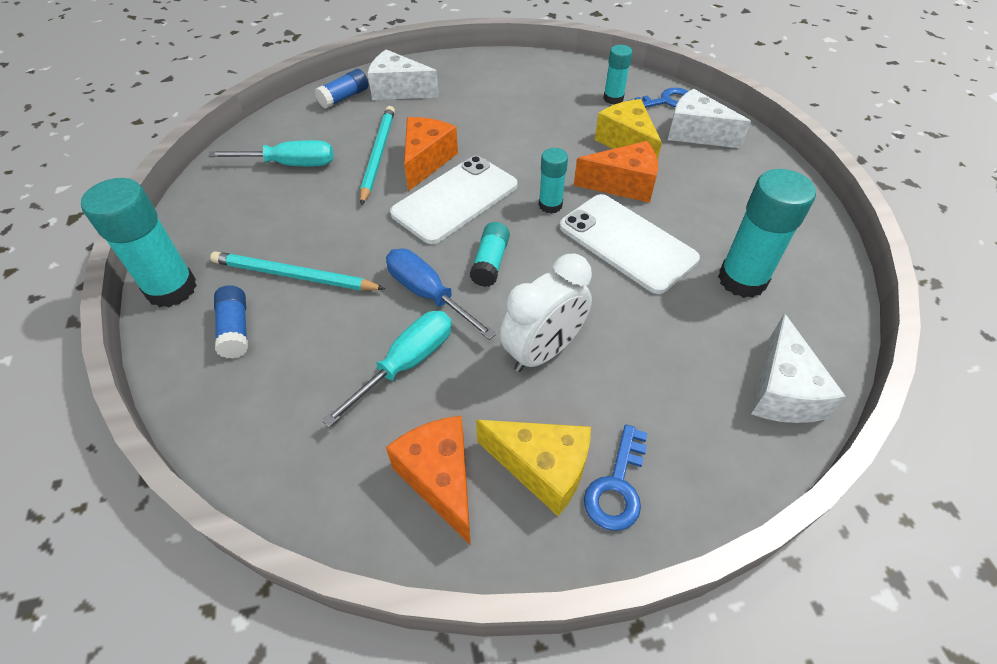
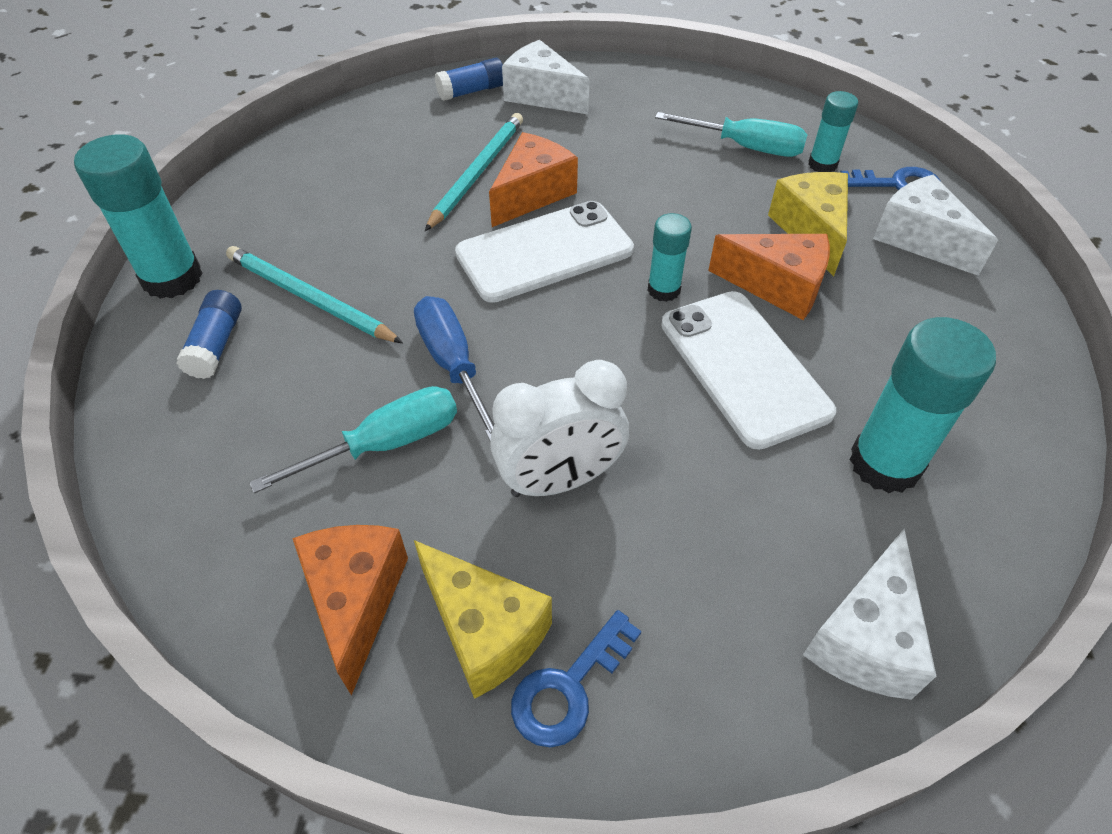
camera: 20 degrees right, 0 degrees up
turquoise screwdriver [208,140,333,166] -> turquoise screwdriver moved to [655,112,808,157]
turquoise glue stick [470,222,510,287] -> none

